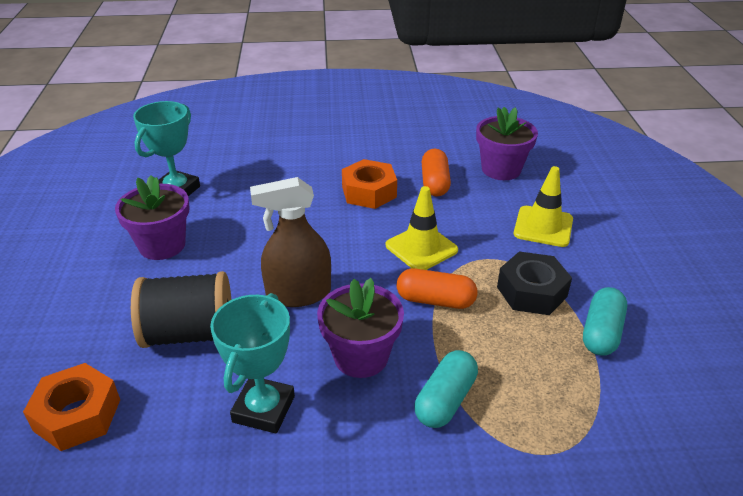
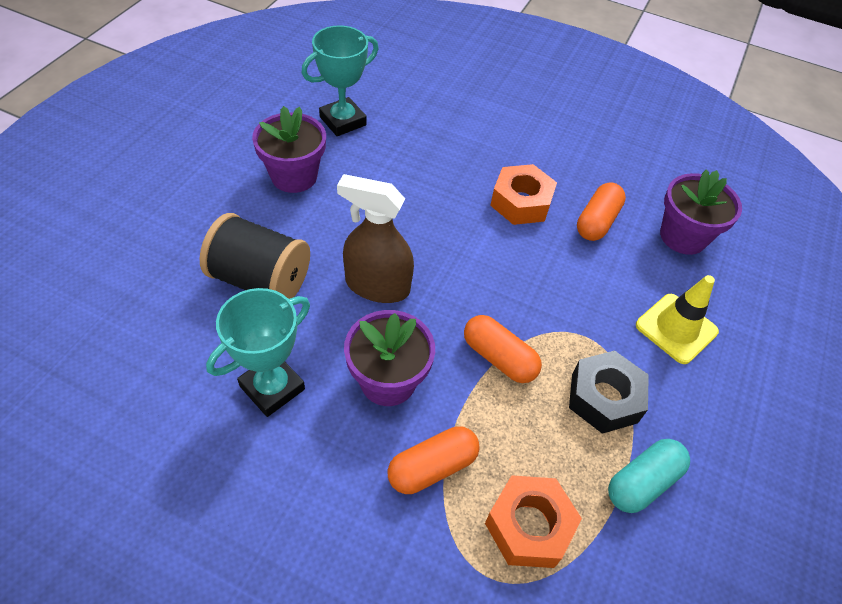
camera: 25 degrees right, 15 degrees up
orange nut [23,363,120,451] -> orange nut moved to [485,475,582,568]
yellow traffic cone [386,186,458,270] -> none
turquoise capsule [414,350,478,428] -> orange capsule [388,426,480,494]

